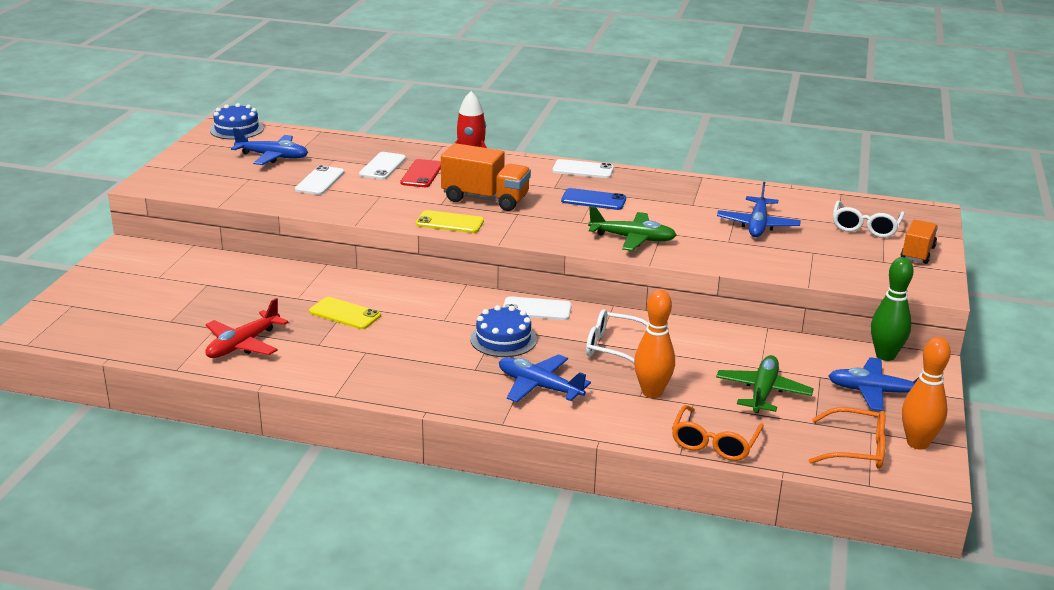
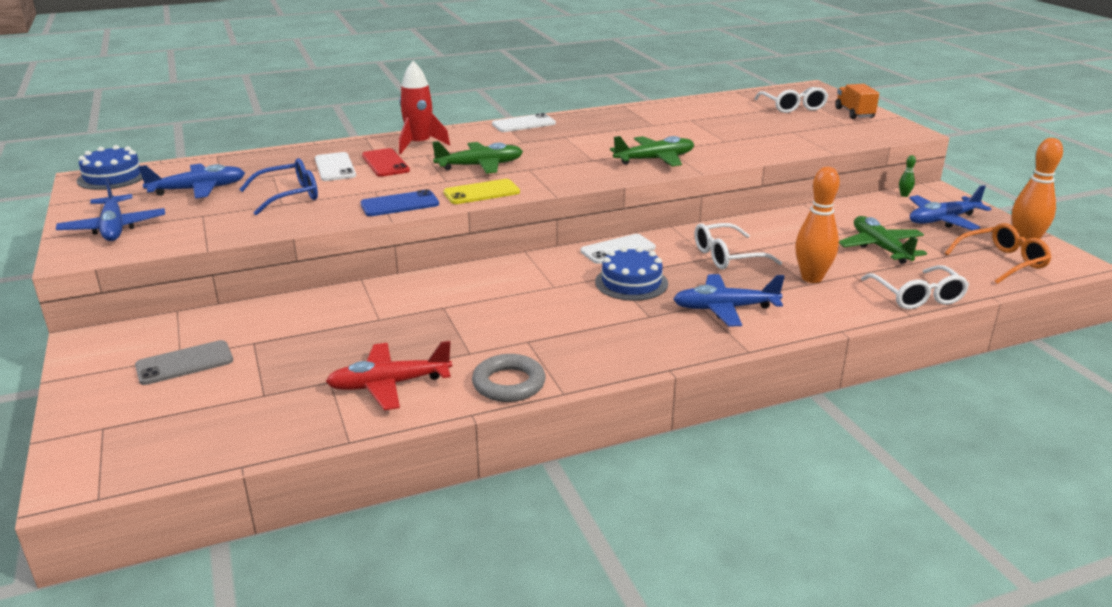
camera: 35 degrees left, 0 degrees up
red plane [205,298,289,358] -> red plane turned 75 degrees clockwise [325,341,452,410]
white phone [295,165,345,195] -> blue glasses [239,158,318,215]
yellow phone [309,297,381,329] -> none
orange truck [441,143,531,211] -> green plane [432,141,523,174]
blue phone [561,188,626,210] -> blue phone moved to [360,189,439,216]
orange glasses [672,405,764,461] -> white glasses [861,265,969,309]
blue plane [717,182,801,237] -> blue plane moved to [56,177,165,241]
green bowling pin [871,257,914,361] -> green bowling pin [899,155,916,197], size x0.43
none -> grey phone [135,340,233,385]
none -> grey ring [472,354,546,402]

